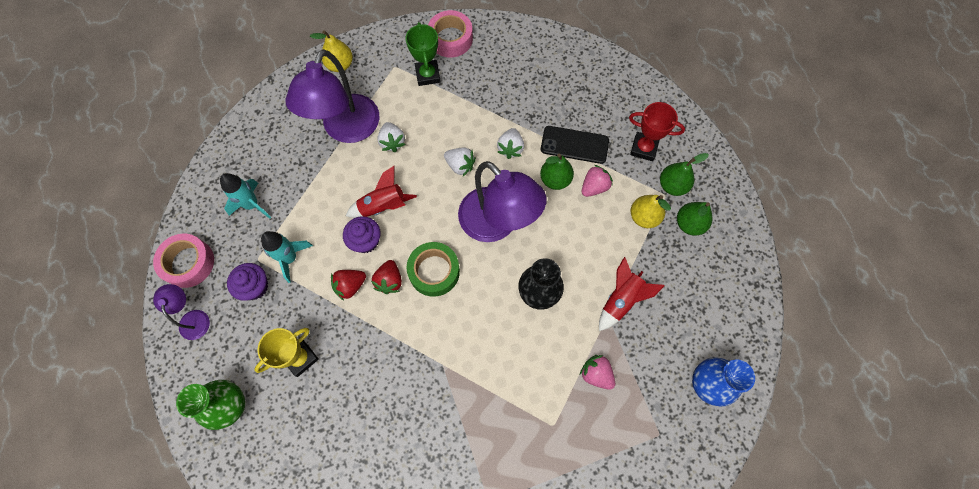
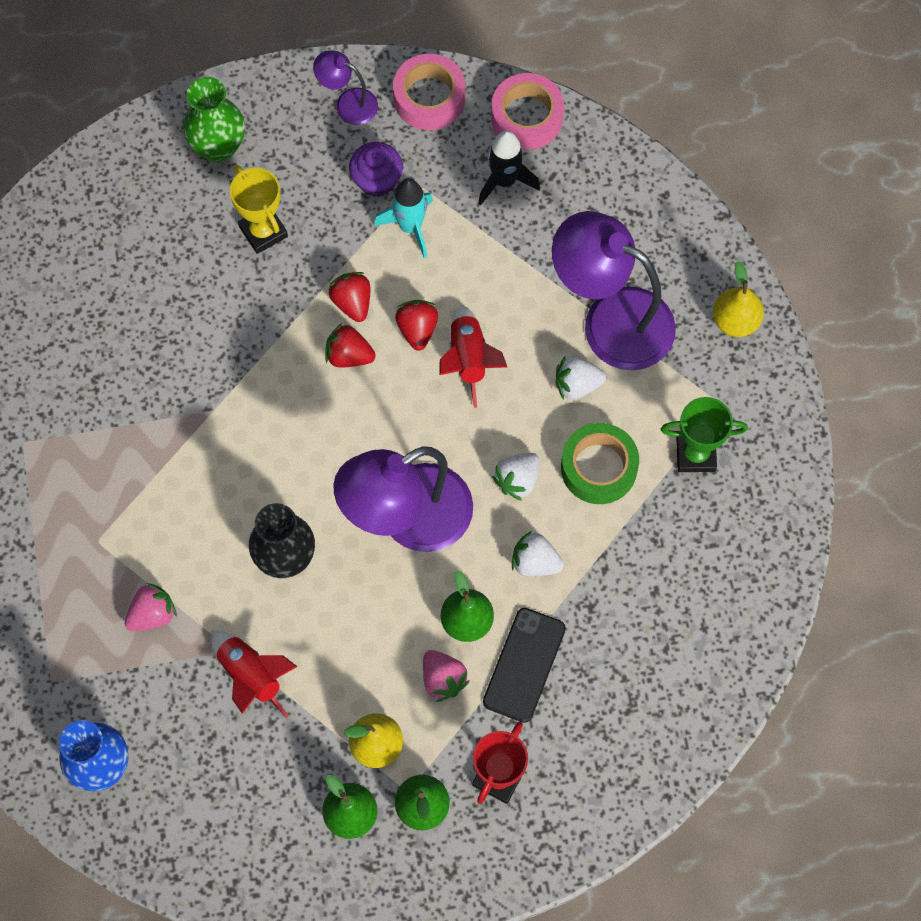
camera: 100 degrees right, 0 degrees up
purple lamp [153,284,210,340] -> purple lamp turned 150 degrees counterclockwise [313,50,378,125]
turquoise rocket [220,173,271,219] -> black rocket [478,131,540,206]
purple cupcake [343,216,381,253] -> red strawberry [395,300,438,351]
green tape [406,242,460,297] -> green tape moved to [561,423,639,504]
pink tape [428,10,473,57] -> pink tape moved to [491,73,564,150]

